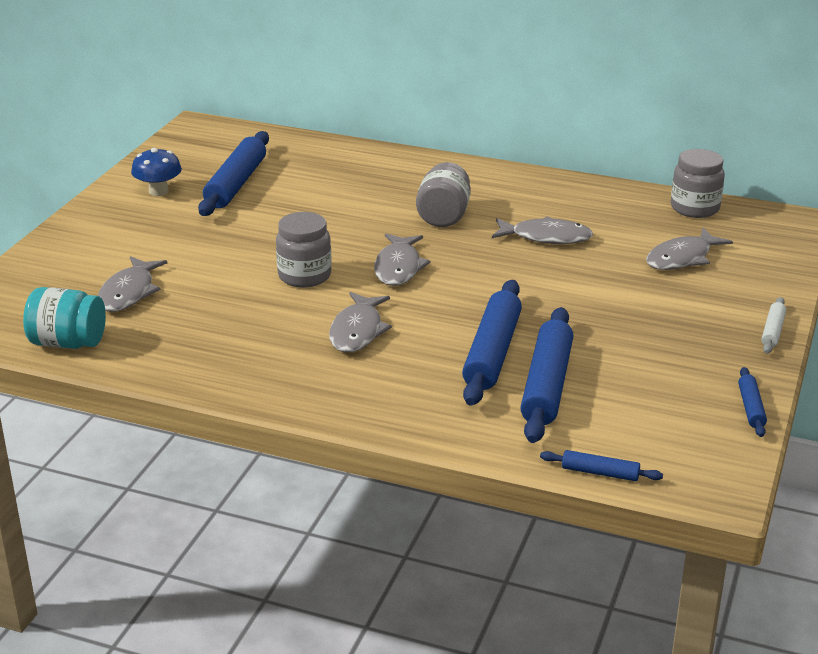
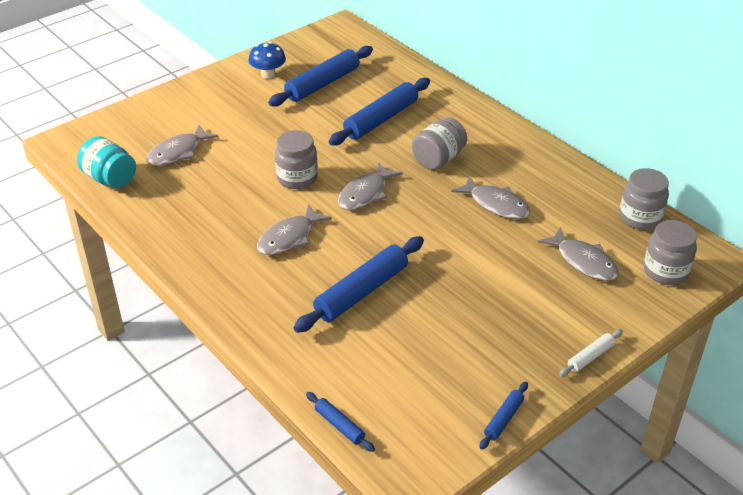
camera: 30 degrees right, 10 degrees up
blue rolling pin [520,307,574,443] -> blue rolling pin moved to [329,78,430,146]
grey fish [646,228,733,270] -> grey fish turned 120 degrees counterclockwise [538,227,619,281]
none -> grey jar [644,220,697,285]

